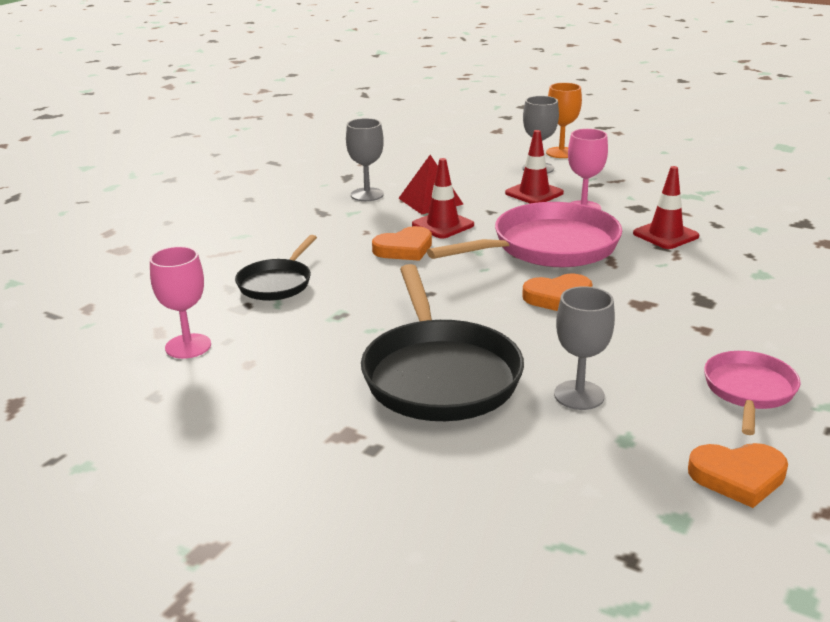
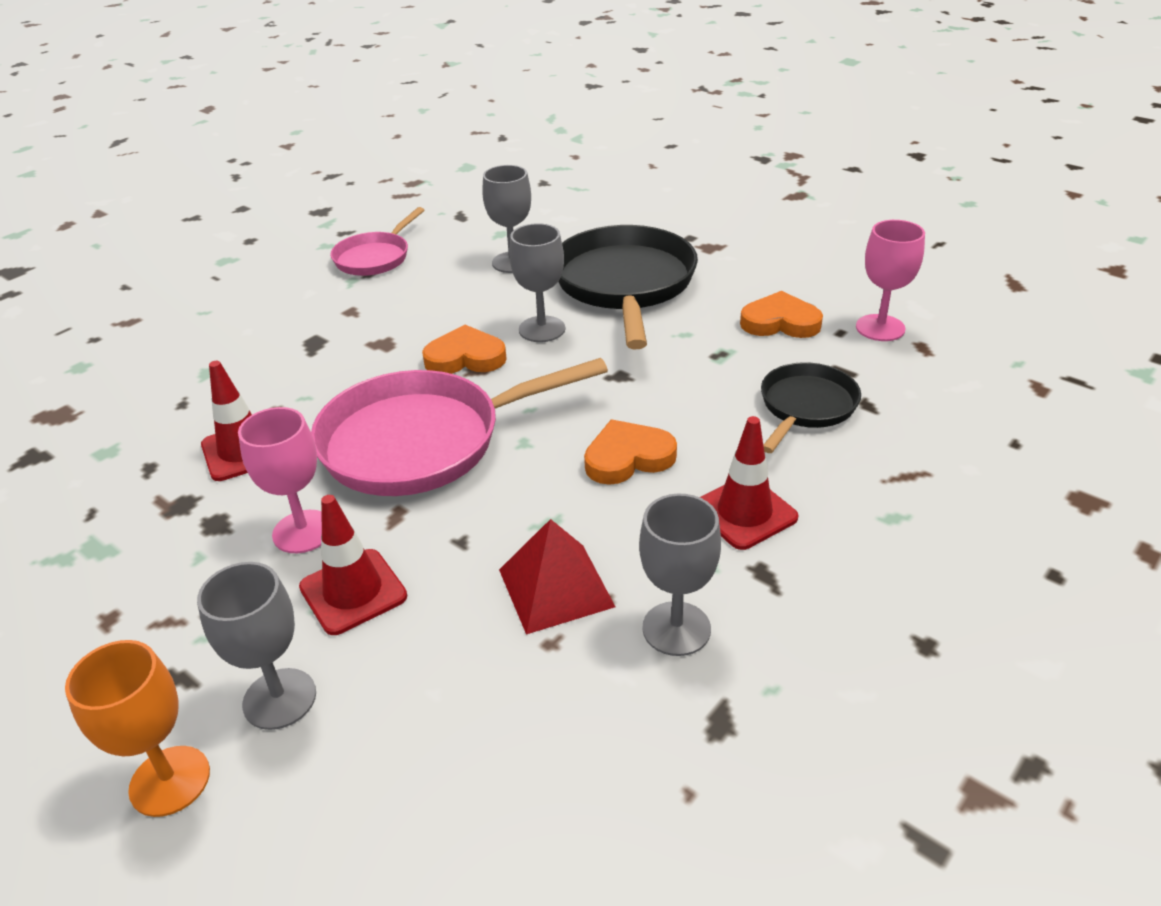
camera: 170 degrees left, 10 degrees up
red traffic cone [412,158,474,239] -> red traffic cone moved to [700,416,799,550]
orange heart [688,443,788,508] -> orange heart moved to [740,291,823,338]
none -> grey goblet [509,223,565,342]

